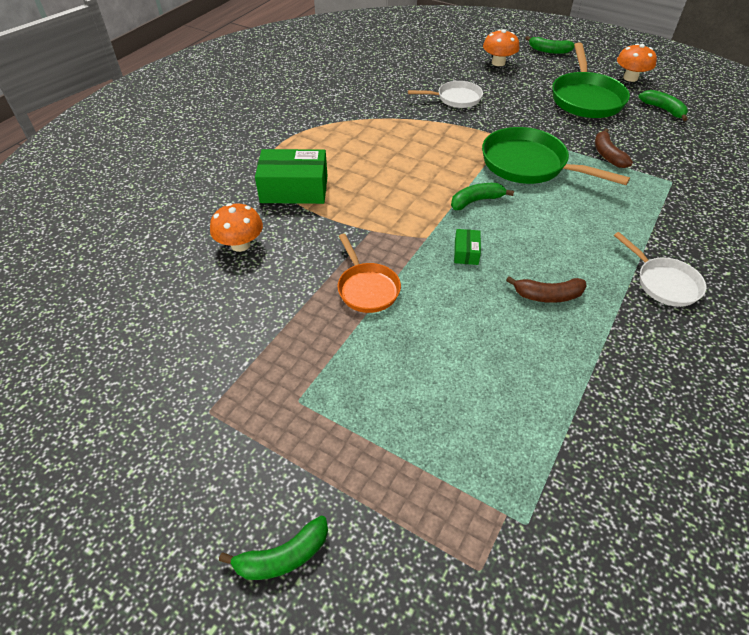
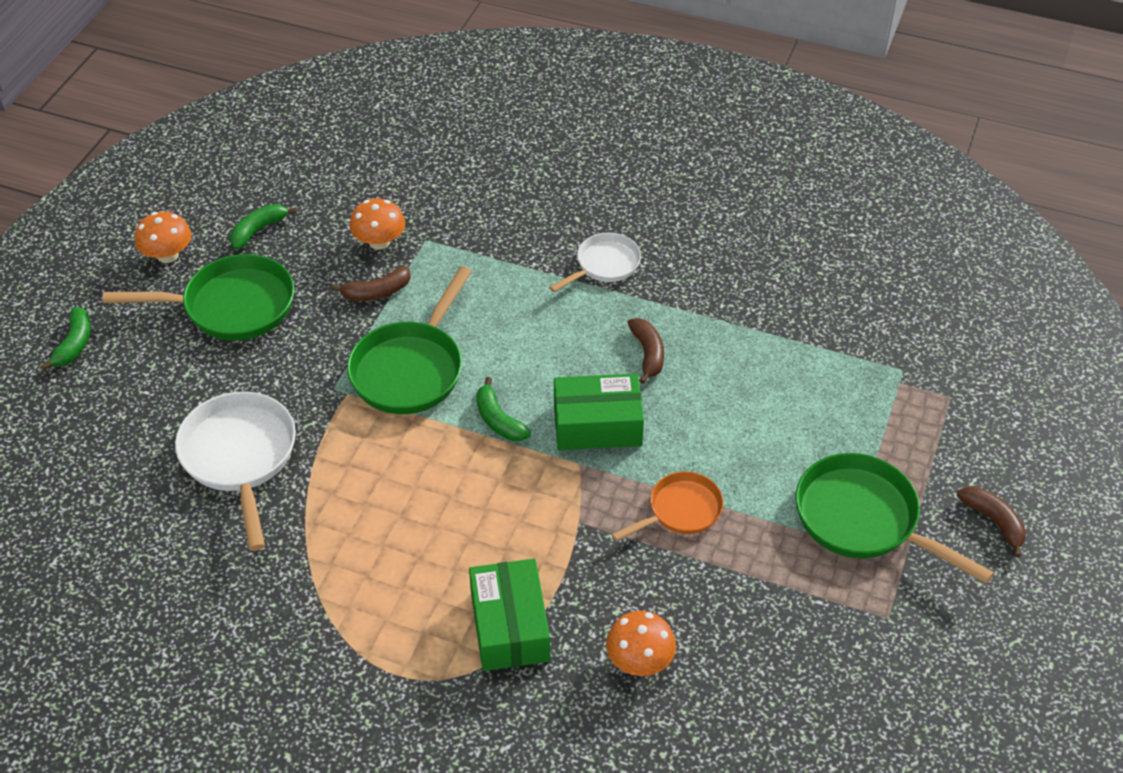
camera: 100 degrees left, 0 degrees up
green banana [219,515,328,580] -> brown banana [957,486,1026,558]
white pan [408,81,483,108] -> white pan [175,392,296,551], size x1.67
green box [454,229,481,265] -> green box [554,373,644,450], size x2.14
orange mushroom [483,29,519,66] -> orange mushroom moved to [349,199,405,250]
none -> green pan [795,453,994,584]

